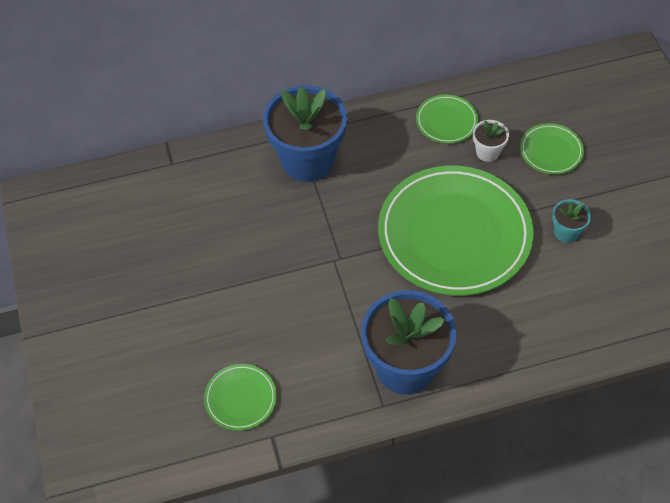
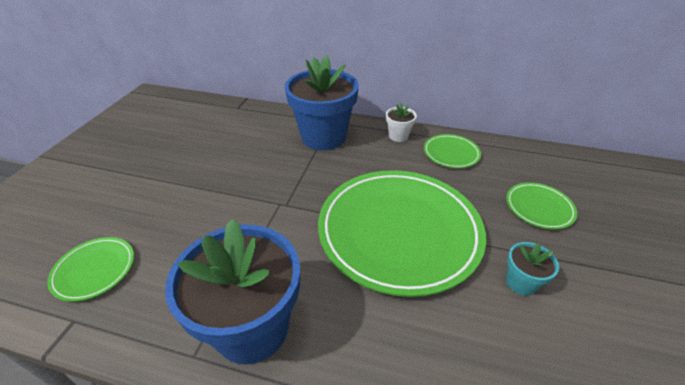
camera: 30 degrees right, 15 degrees down
white flower pot [473,120,509,162] -> white flower pot moved to [386,102,417,142]

